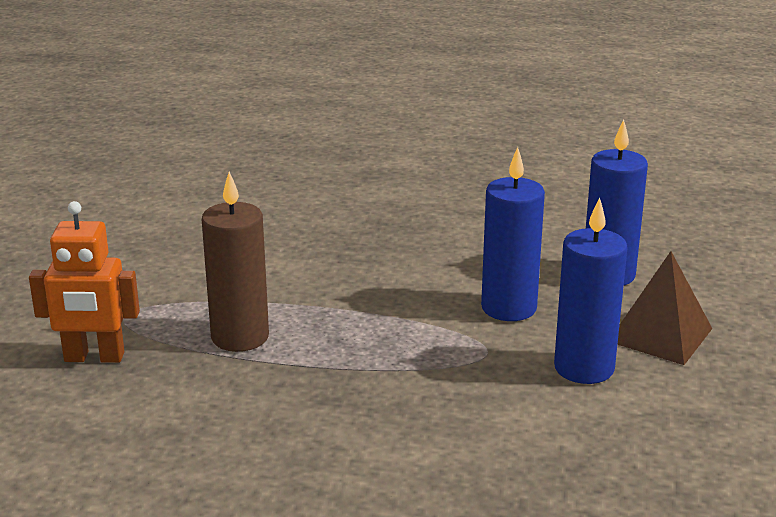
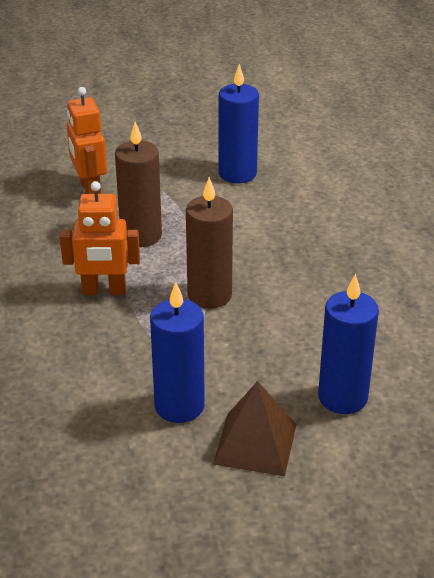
camera: 70 degrees right, 10 degrees up
blue candle [481,147,545,321] -> blue candle moved to [219,64,259,184]
none -> orange robot [60,181,140,295]
none -> brown candle [186,177,233,309]

